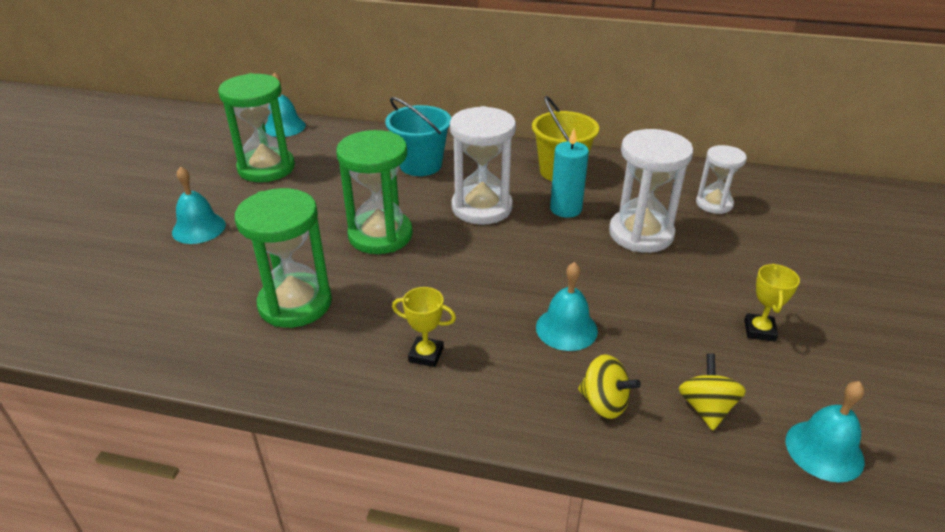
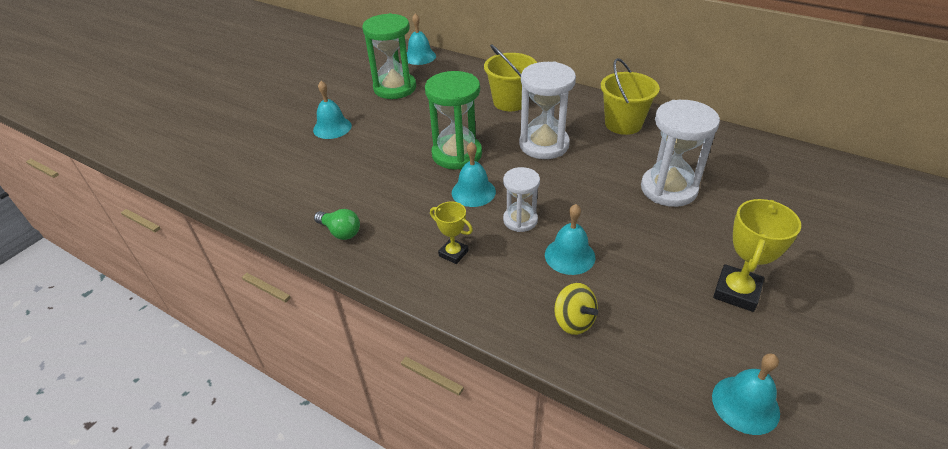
camera: 20 degrees right, 5 degrees up
green hourglass [235,188,332,328] -> none
turquoise bucket [385,97,451,176] -> yellow bucket [484,44,537,111]
turquoise candle [550,129,589,218] -> none
yellow spinning top [679,353,746,430] -> none
white hourglass [696,145,747,214] -> white hourglass moved to [503,167,540,232]
yellow trophy [745,264,800,341] -> yellow trophy [713,199,801,312], size x1.63
none -> green light bulb [314,209,360,240]
none -> turquoise bell [452,142,496,207]

